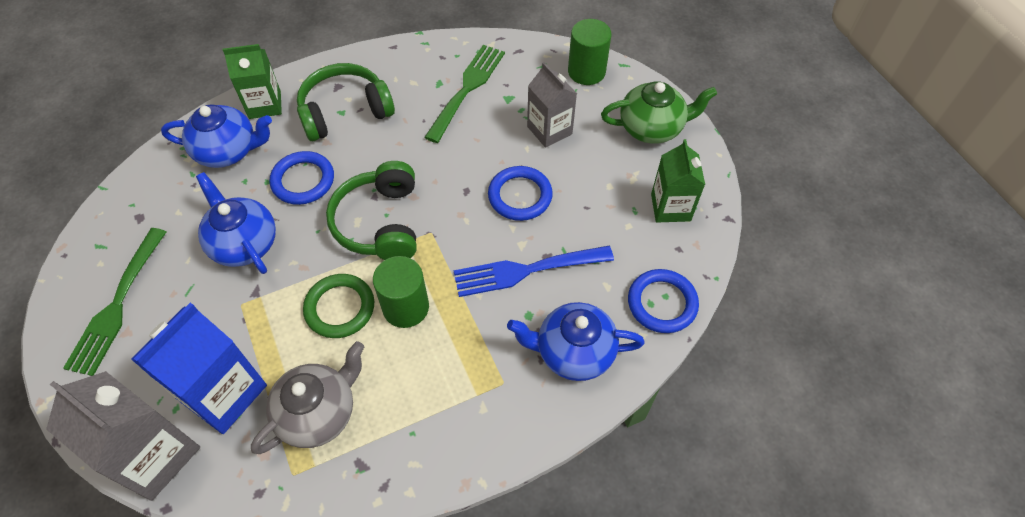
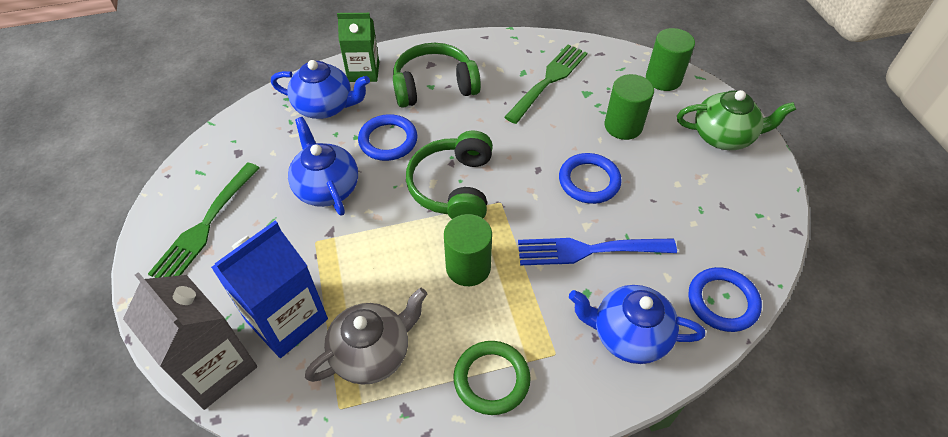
camera: 10 degrees right, 5 degrees down
green ring [303,274,374,338] -> green ring moved to [453,341,531,415]
grey carton [527,62,577,148] -> green cylinder [604,74,654,140]
green carton [651,139,705,222] -> none

